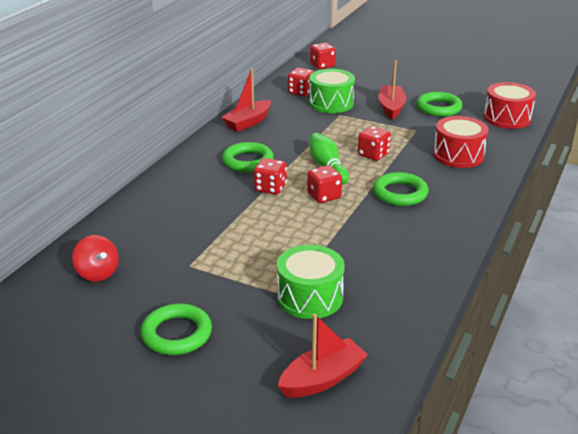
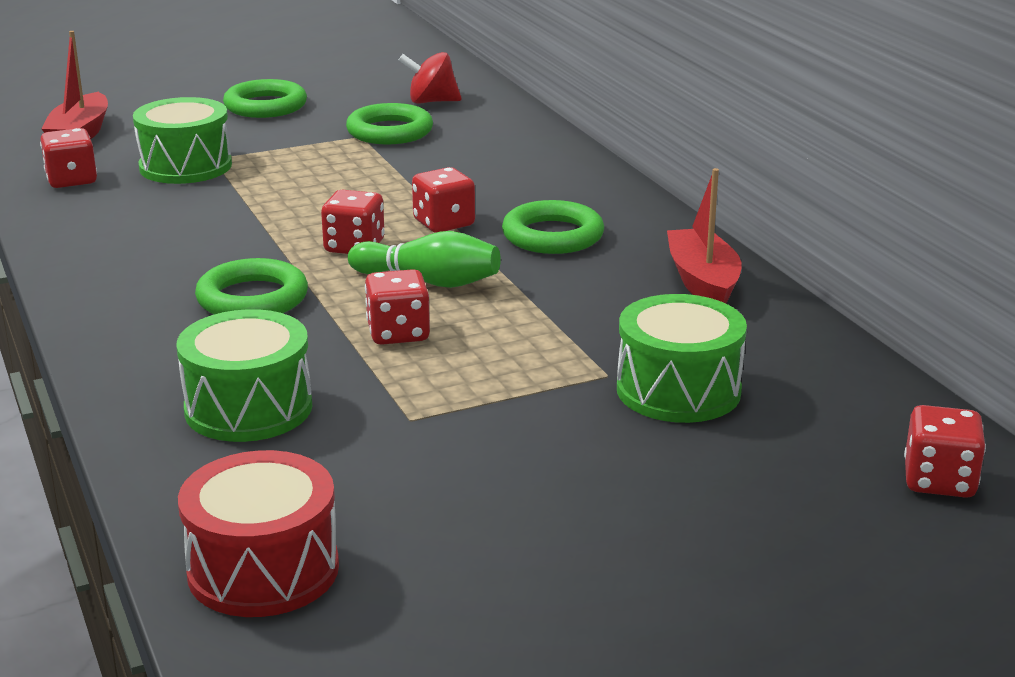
camera: 130 degrees right, 5 degrees down
red dice [288,68,314,96] -> red dice moved to [40,128,97,188]
red boat [378,60,406,120] -> none
green ring [416,92,463,116] -> green ring moved to [346,103,433,144]
red drum [433,116,489,168] -> green drum [176,309,312,442]

